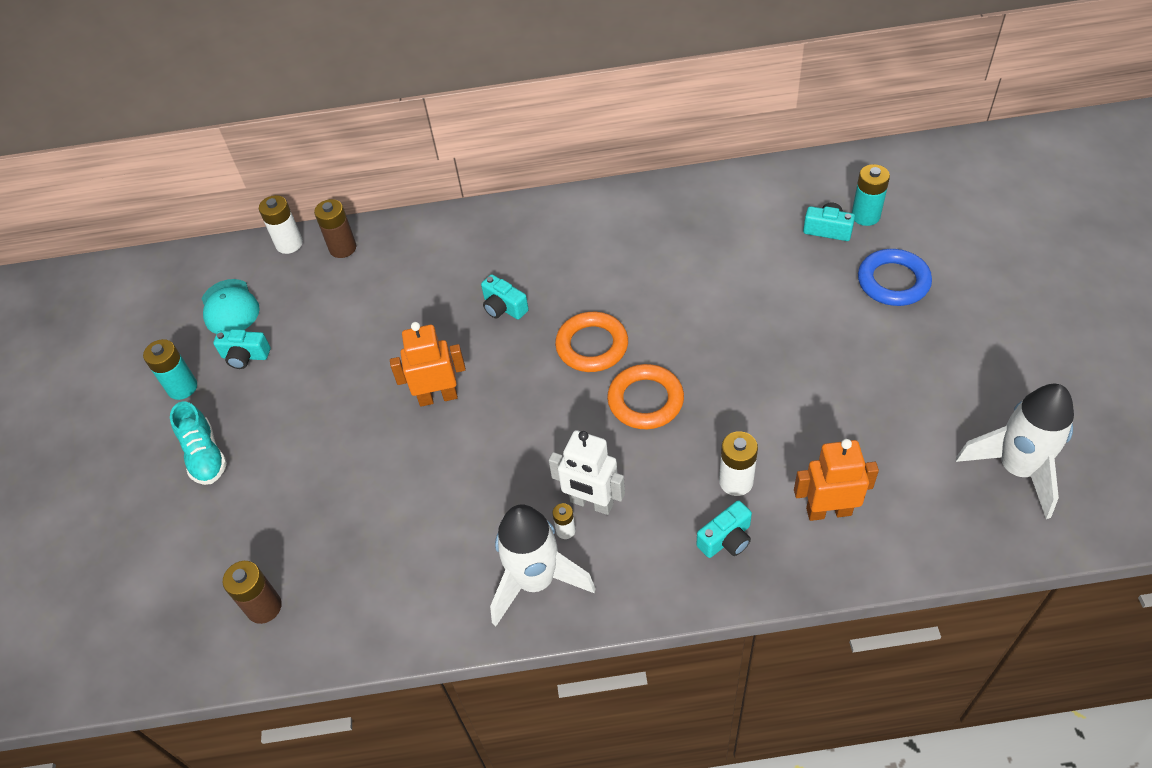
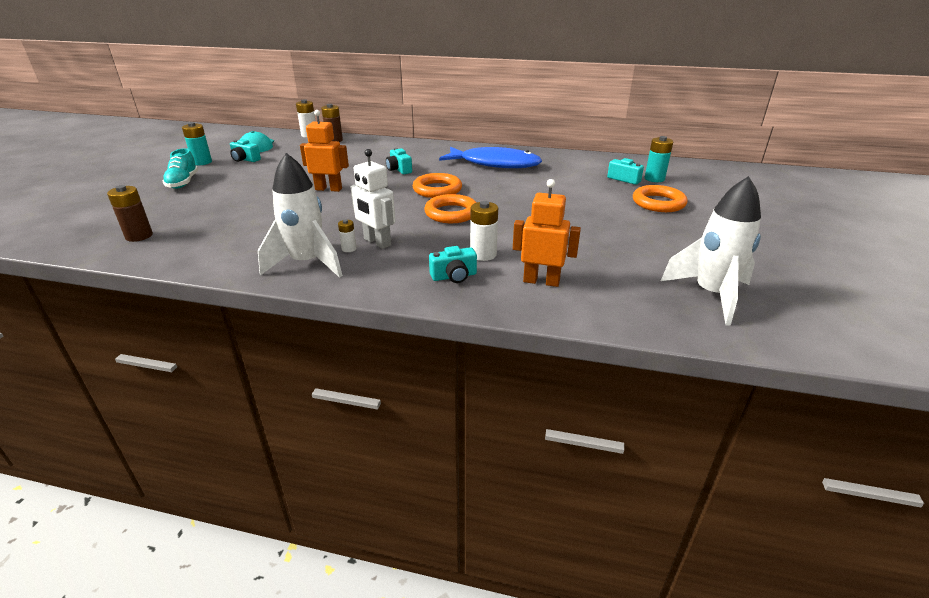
camera: 15 degrees right, 20 degrees down
blue ring [858,249,932,306] -> orange ring [633,185,688,212]
none -> blue fish [439,147,542,168]

